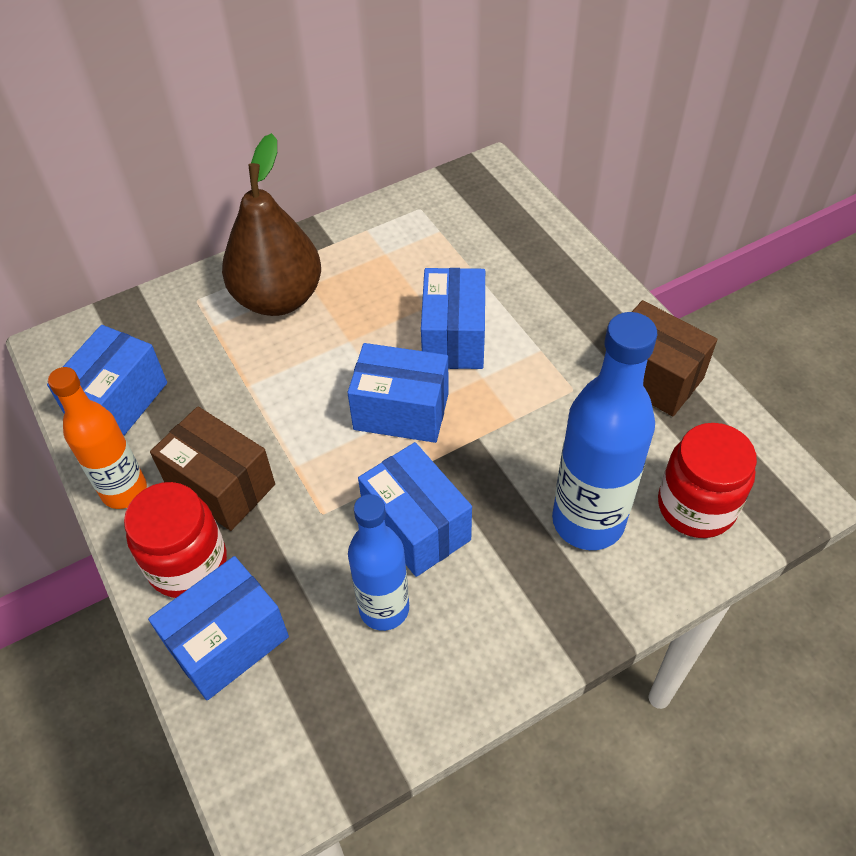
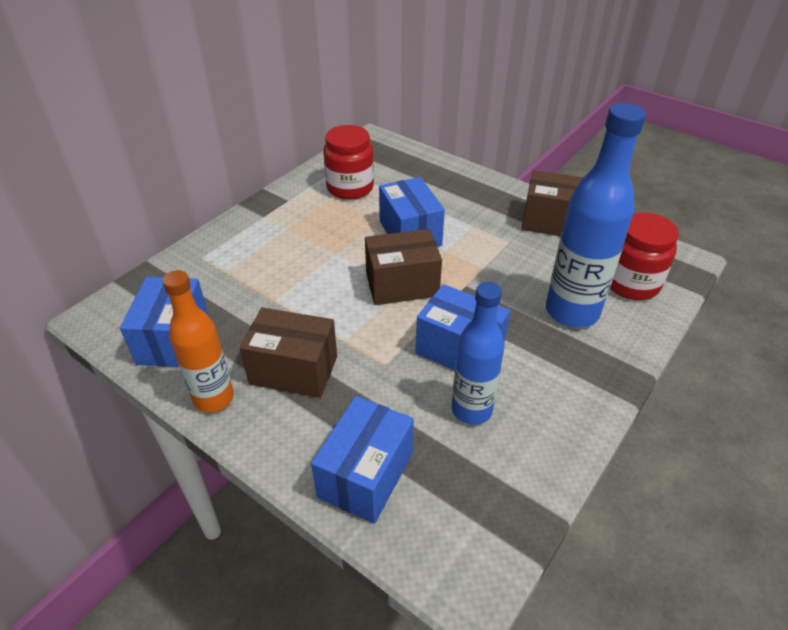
camera: 25 degrees left, 10 degrees down
red jar [124,482,227,598] -> red jar moved to [323,125,374,200]
brown pear [222,133,321,316] -> none
blue box [347,343,449,443] -> brown box [365,229,442,305]

